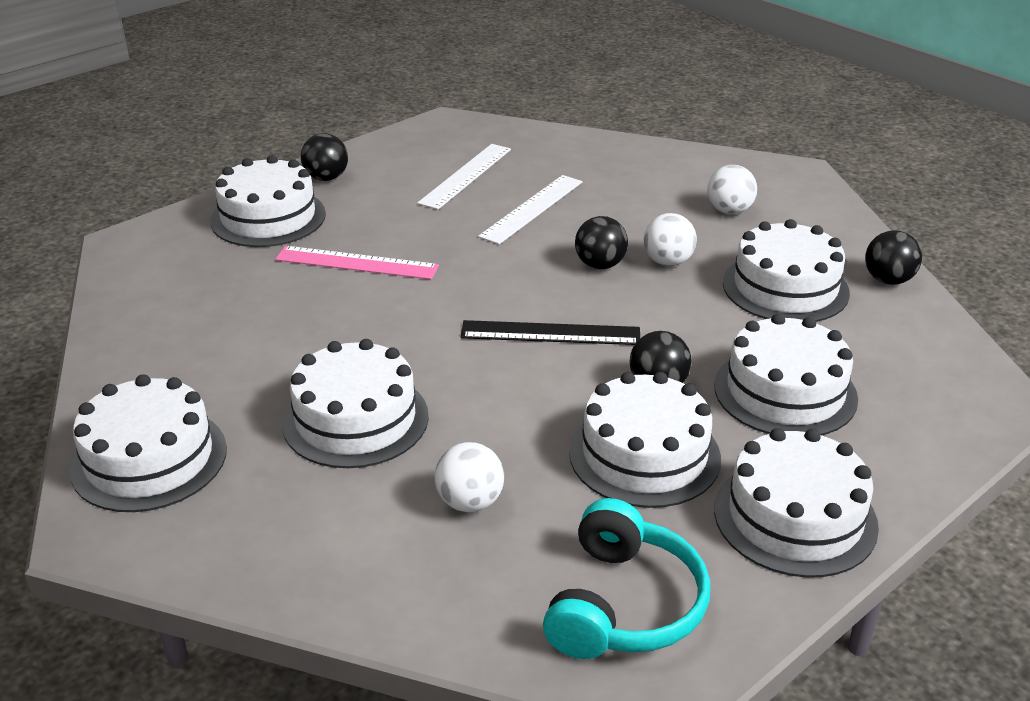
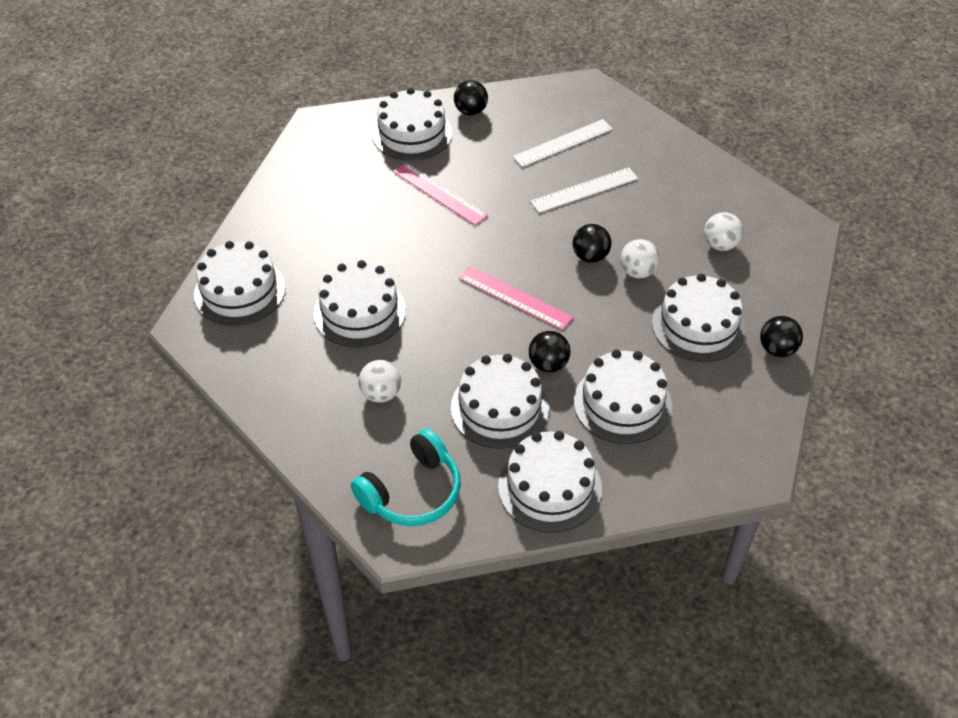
camera: 30 degrees right, 15 degrees up
black ruler [461,320,640,345] -> pink ruler [459,266,573,330]

